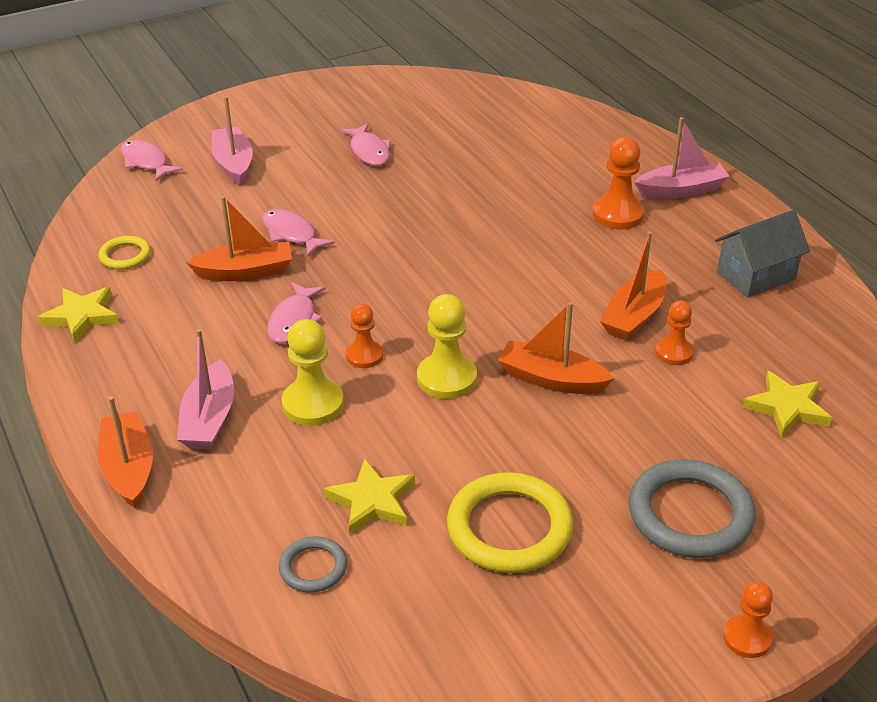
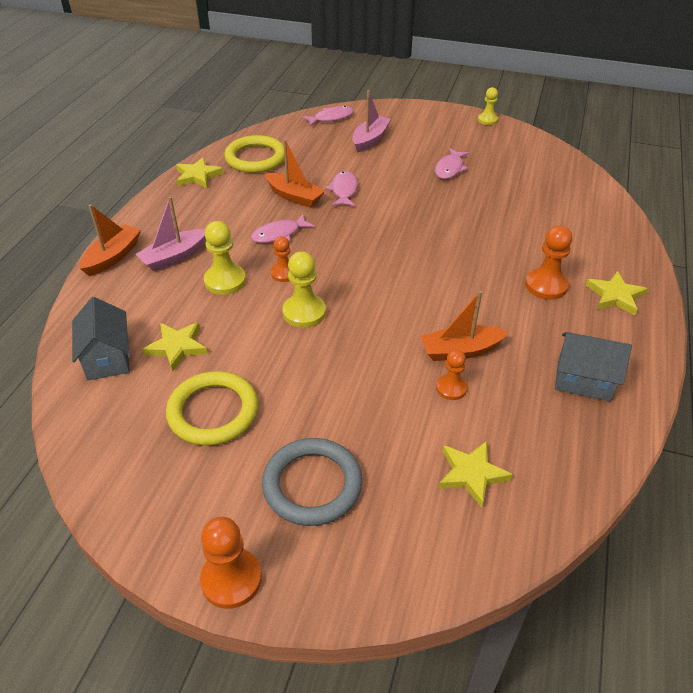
camera: 45 degrees right, 5 degrees up
yellow ring [98,236,151,270] -> yellow ring [224,135,285,173], size x1.90
pink fish [121,140,183,181] -> pink fish turned 60 degrees clockwise [302,106,354,126]
grey ring [279,537,347,592] -> grey house [72,297,130,380]
orange boat [498,302,615,394] -> none
pink boat [634,117,730,199] -> yellow star [586,271,648,315]
orange pawn [723,581,773,658] -> orange pawn [200,517,262,609], size x1.57
none -> yellow pawn [478,87,498,125]

